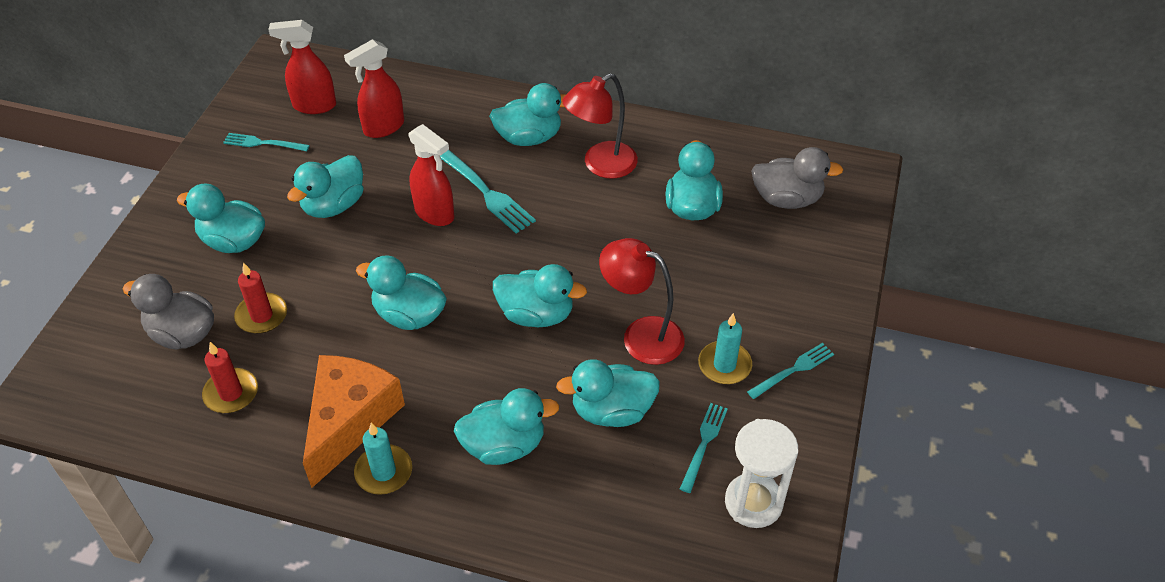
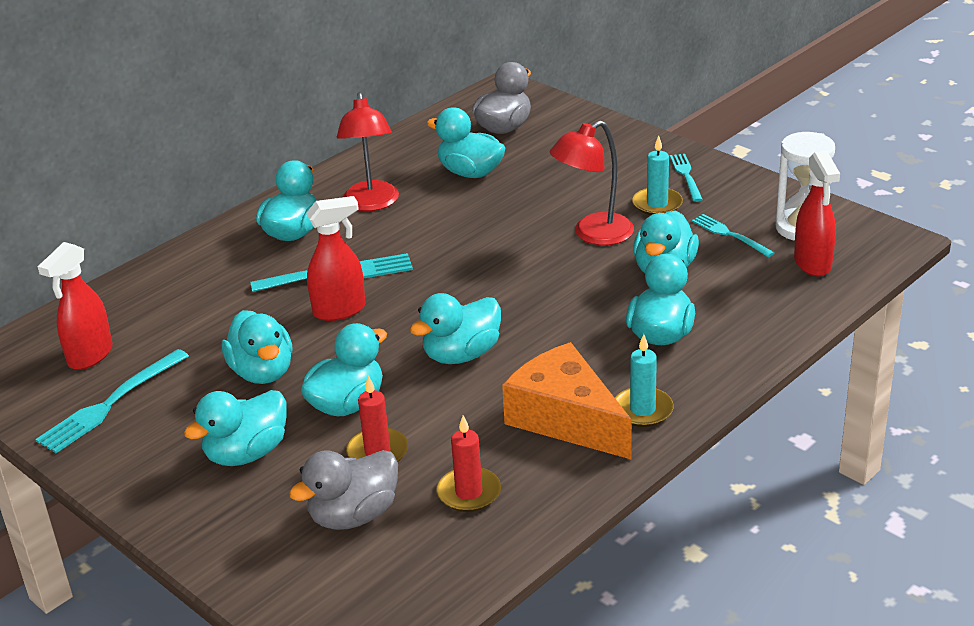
camera: 60 degrees left, 15 degrees down
turquoise fork [223,133,310,151] -> turquoise fork [35,349,189,453], size x1.60
red spray bottle [344,39,404,138] -> red spray bottle moved to [794,151,840,276]
turquoise duck [493,264,587,327] -> turquoise duck moved to [301,323,387,416]

